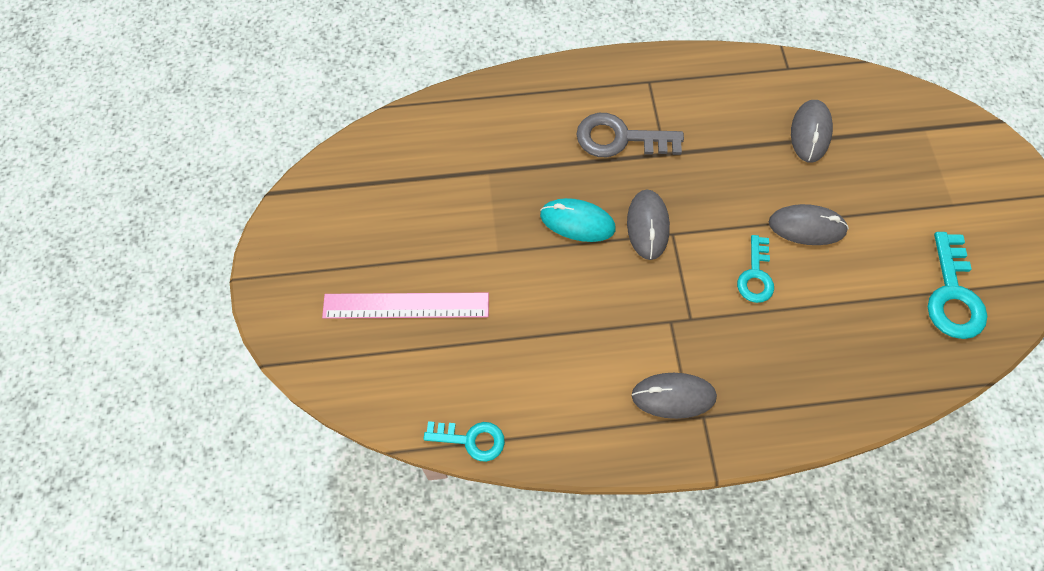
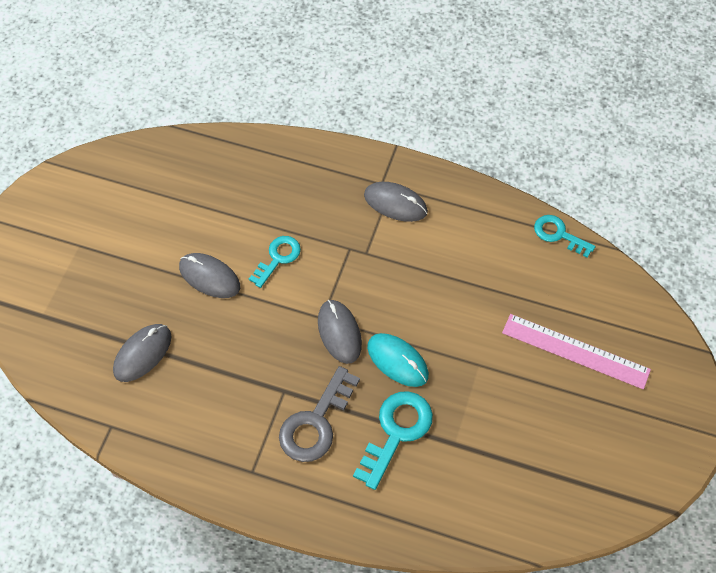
camera: 155 degrees left, 5 degrees down
grey key [576,113,684,157] -> grey key turned 90 degrees clockwise [279,366,360,462]
grey mouse [627,190,670,260] -> grey mouse turned 45 degrees counterclockwise [318,300,362,364]
turquoise key [928,232,987,339] -> turquoise key moved to [353,391,433,490]

